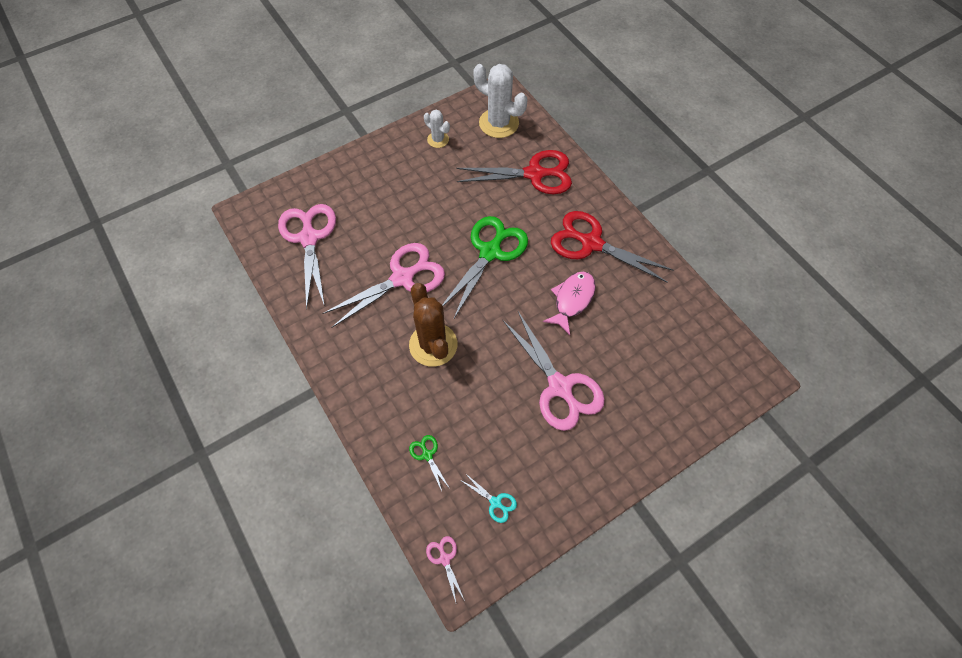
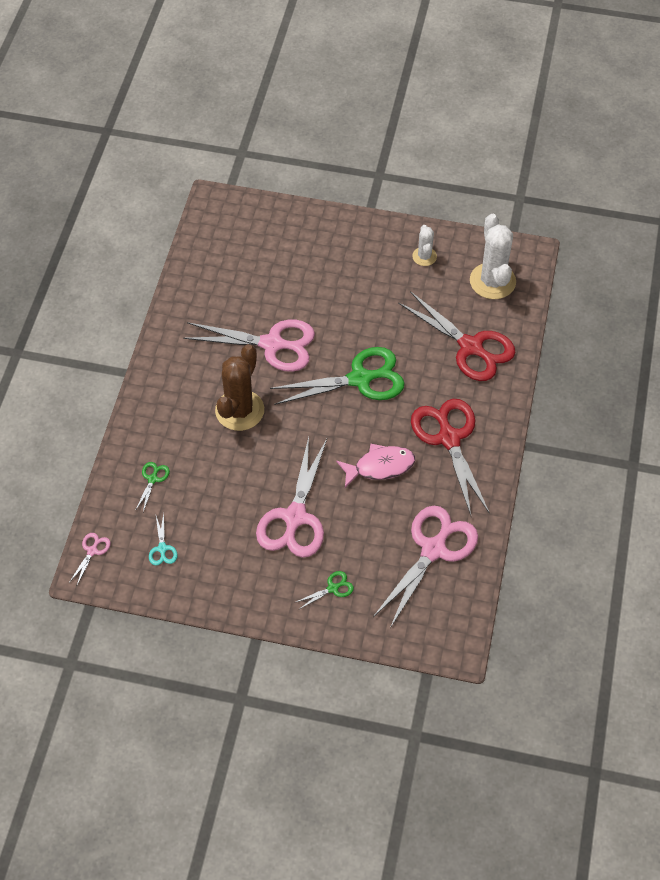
camera: 45 degrees right, 5 degrees down
pink scissors [278,204,336,309] -> pink scissors moved to [373,506,478,628]
none -> green scissors [294,571,354,610]

